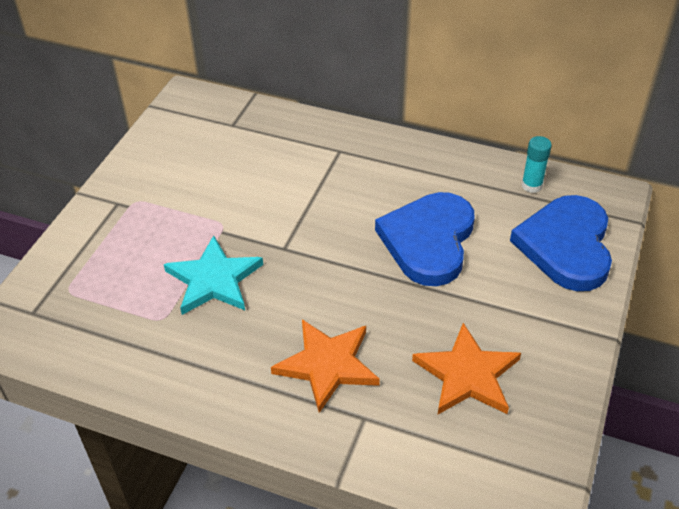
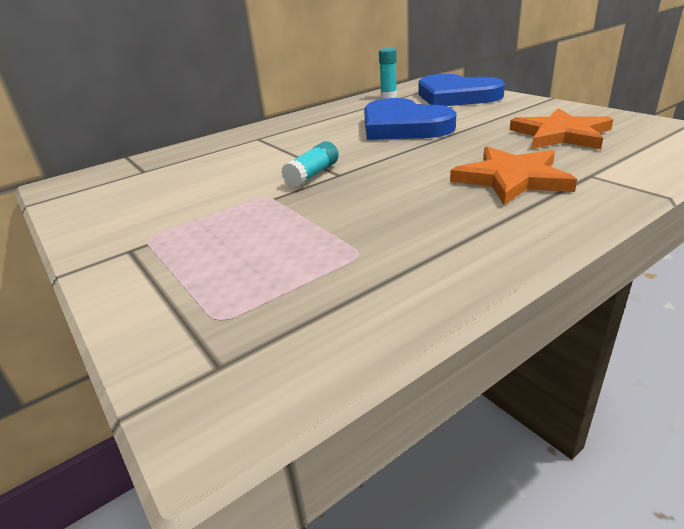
camera: 55 degrees left, 15 degrees down
turquoise star [164,235,263,315] -> none
none -> turquoise glue stick [281,141,339,187]

